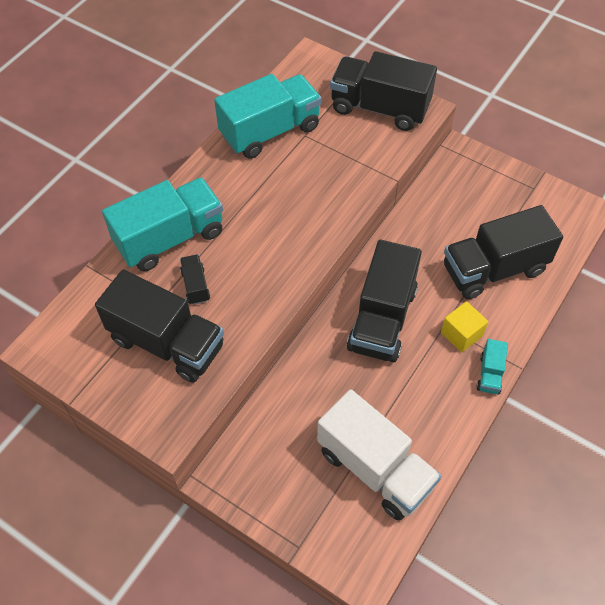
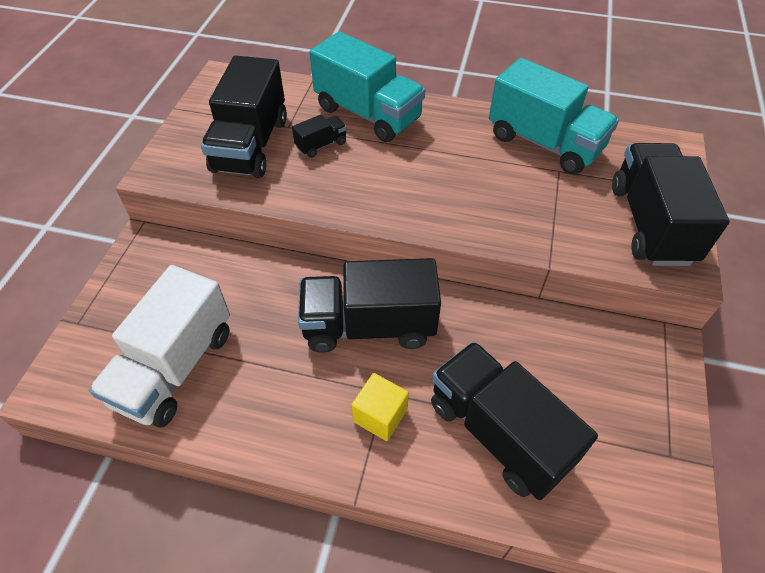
camera: 70 degrees right, 5 degrees down
turquoise truck [477,339,508,395] -> none

